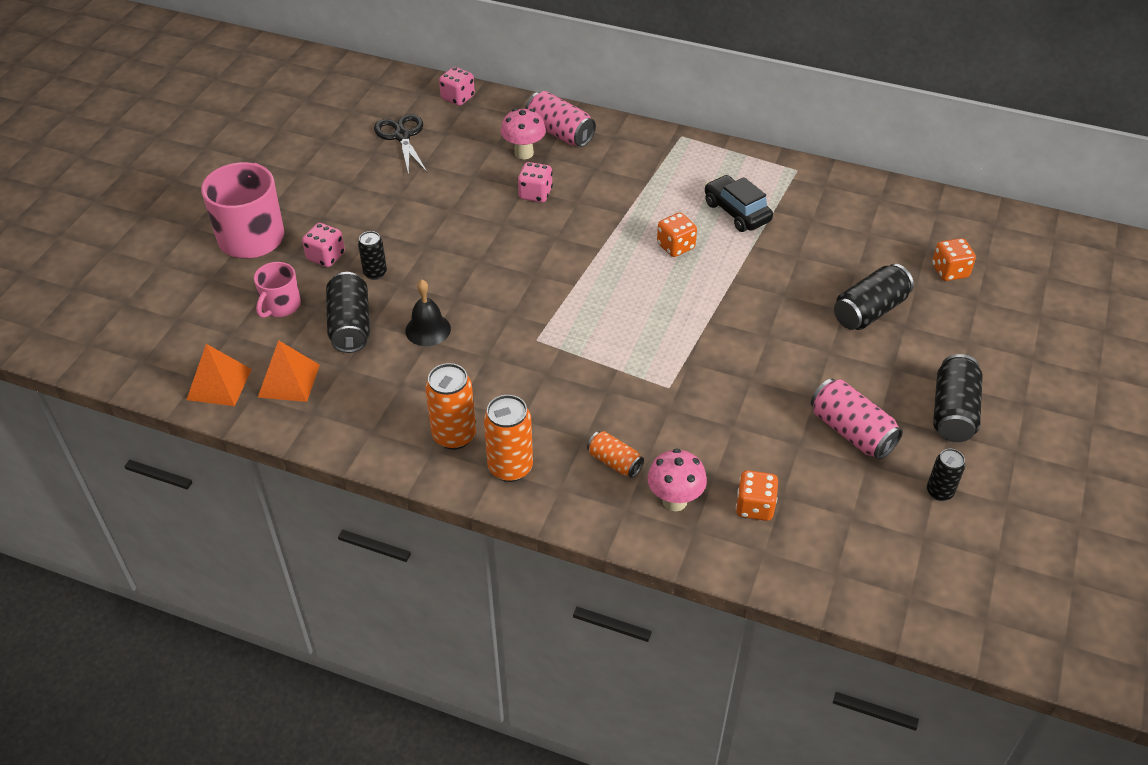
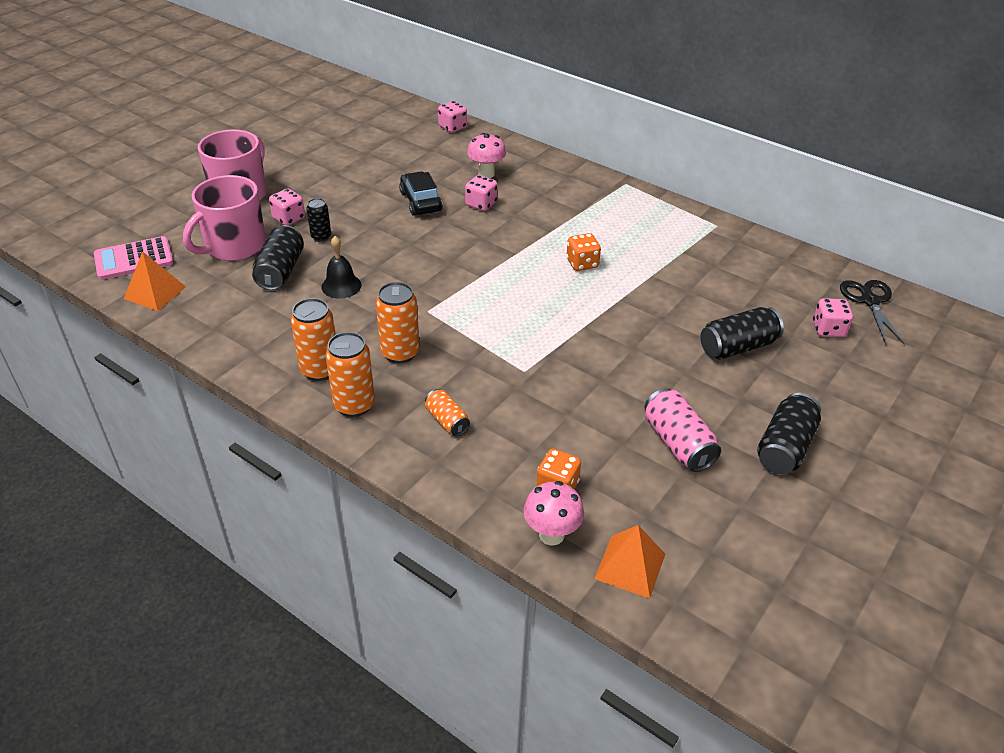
camera: 15 degrees right, 5 degrees down
pink mug [254,262,301,318] -> pink mug [183,175,266,261], size x1.81
orange pyramid [258,340,320,402] -> orange pyramid moved to [594,525,665,599]
black scissors [374,114,427,175] -> black scissors moved to [840,280,905,345]
pink can [525,91,596,147] -> none
pink mushroom [647,449,707,511] -> pink mushroom moved to [523,481,584,546]
black car [705,175,773,232] -> black car moved to [399,171,443,216]
black can [927,449,965,501] -> none
orange dice [932,238,976,281] -> pink dice [813,298,853,337]
none -> pink calculator [94,236,174,280]
none -> orange can [376,282,420,363]

